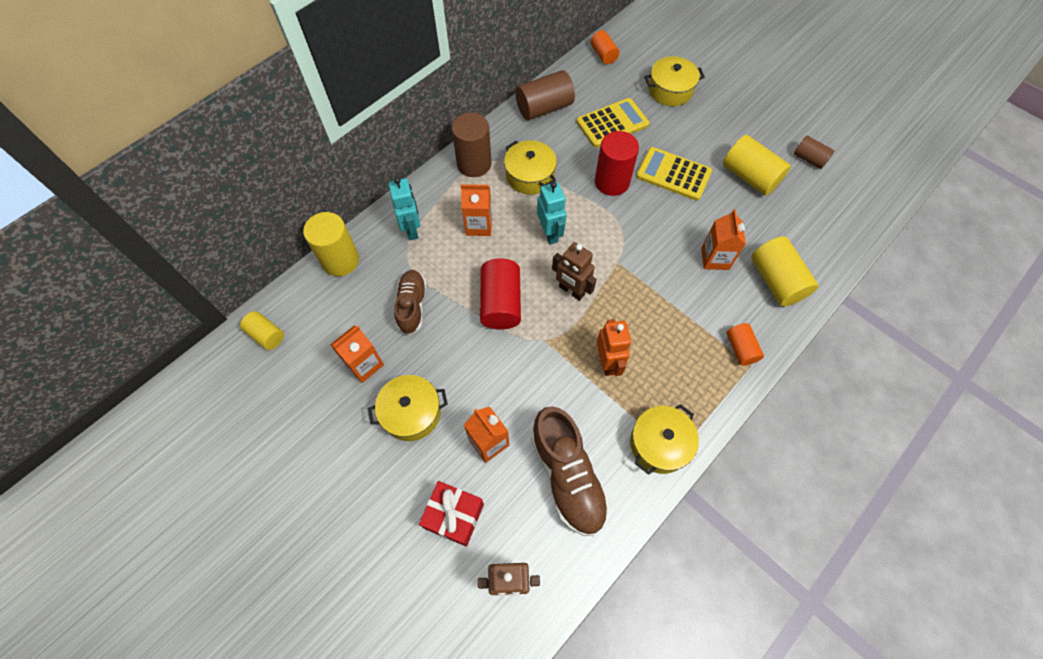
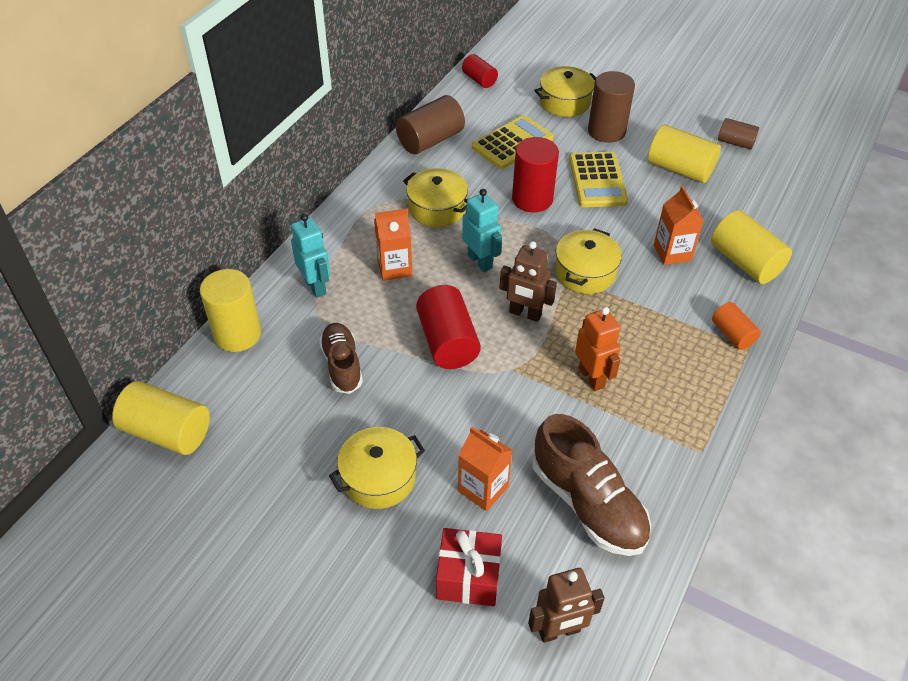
camera: 15 degrees left, 15 degrees down
yellow cylinder [240,311,284,350] -> yellow cylinder [112,381,210,455], size x1.70
orange carton [330,326,384,383] -> none
brown cylinder [452,113,492,177] -> brown cylinder moved to [588,71,635,143]
orange cylinder [591,30,619,64] -> red cylinder [462,54,498,88]
yellow pot [630,404,699,475] -> yellow pot moved to [555,228,622,294]
yellow calculator [636,147,712,201] -> yellow calculator turned 105 degrees counterclockwise [569,152,628,207]

